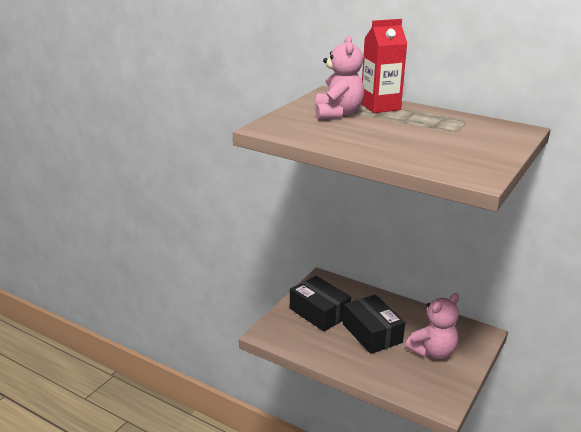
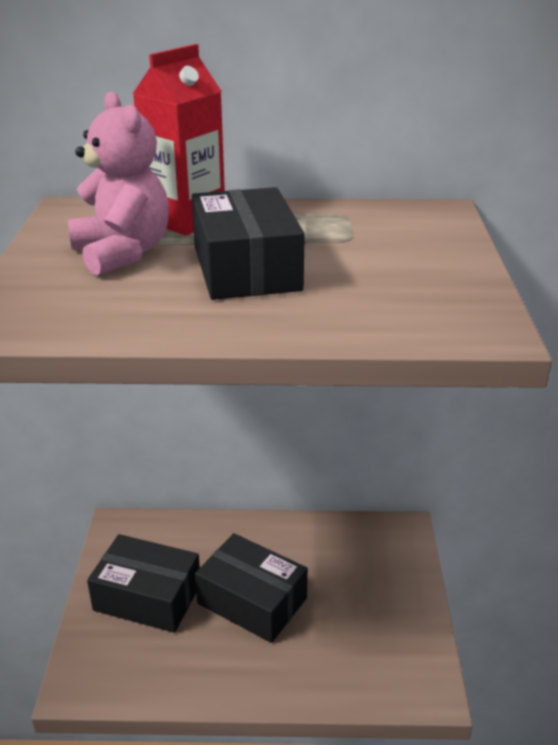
camera: 30 degrees left, 5 degrees up
pink teddy bear [405,293,459,359] -> none
none -> black box [192,187,305,300]

